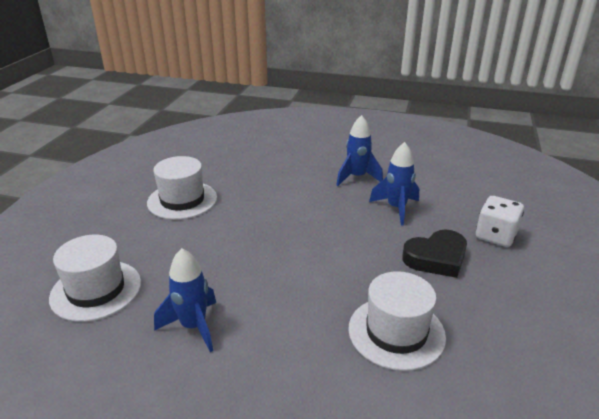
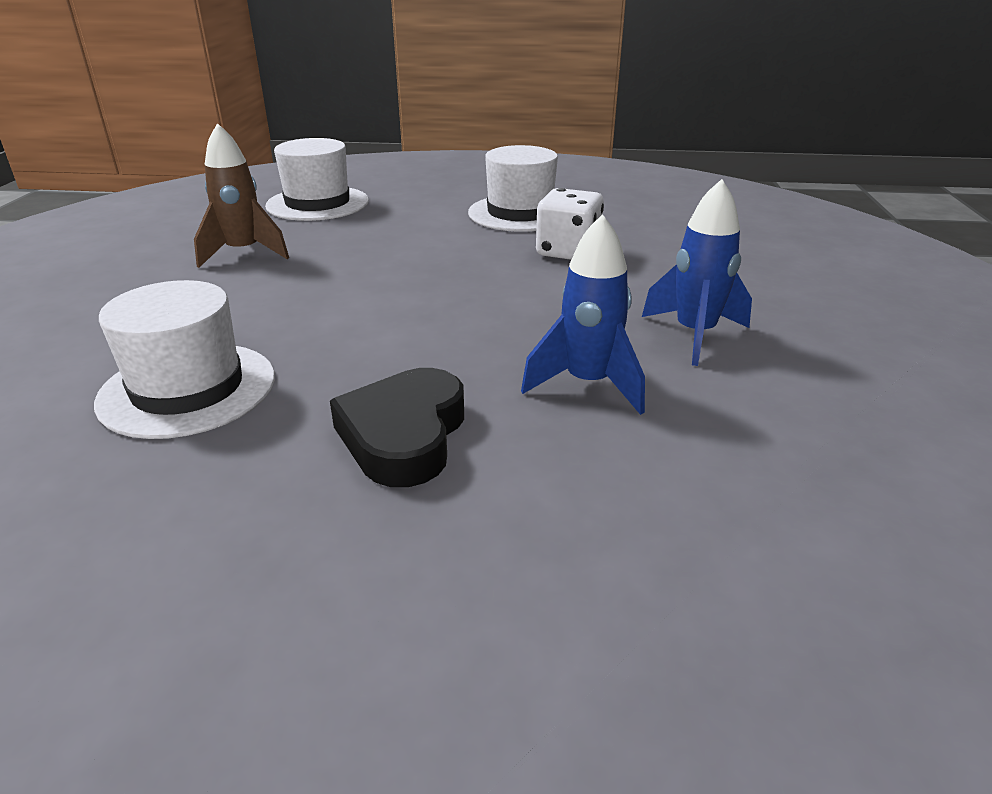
camera: 80 degrees right, 0 degrees up
blue rocket [154,248,216,352] -> brown rocket [194,123,289,268]
black heart [402,230,467,278] -> black heart turned 45 degrees clockwise [330,368,464,487]
white dice [476,196,524,247] -> white dice moved to [536,188,604,260]

